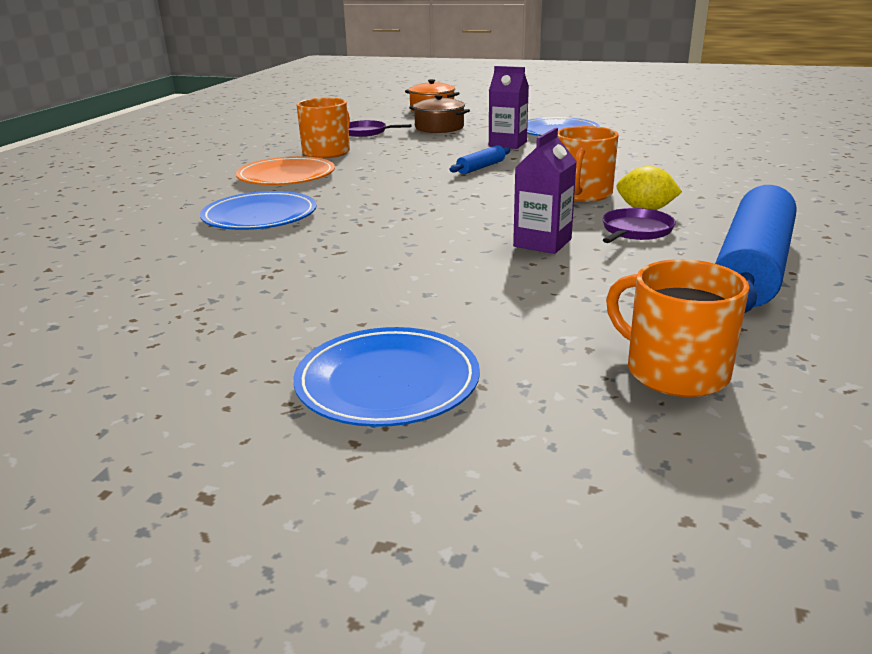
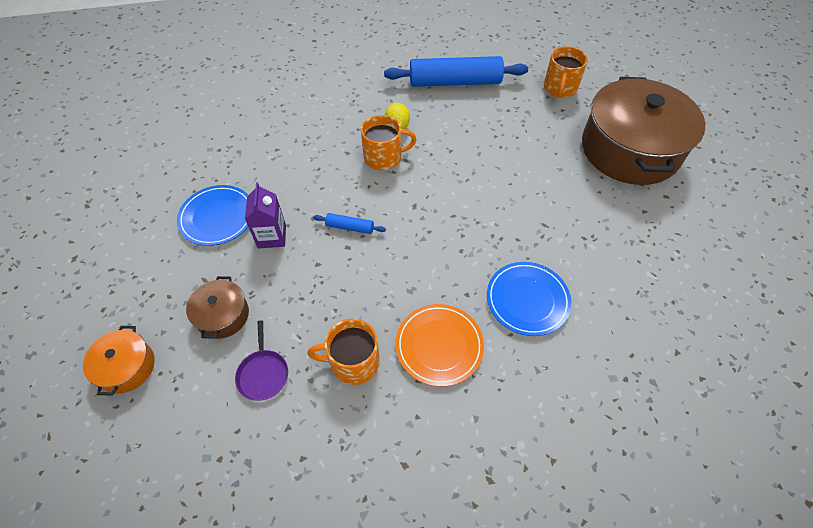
camera: 120 degrees left, 30 degrees up
blue plate [293,327,480,427] -> brown pot [582,77,706,185]
purple carton [513,128,577,254] -> none
purple pan [602,208,676,243] -> none

